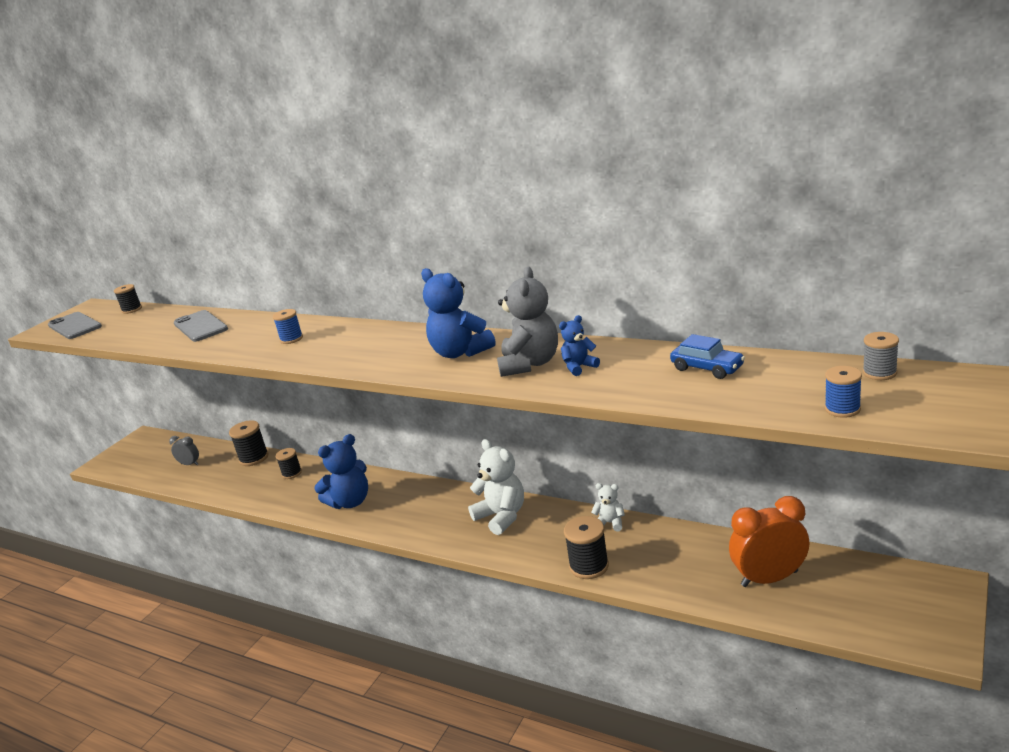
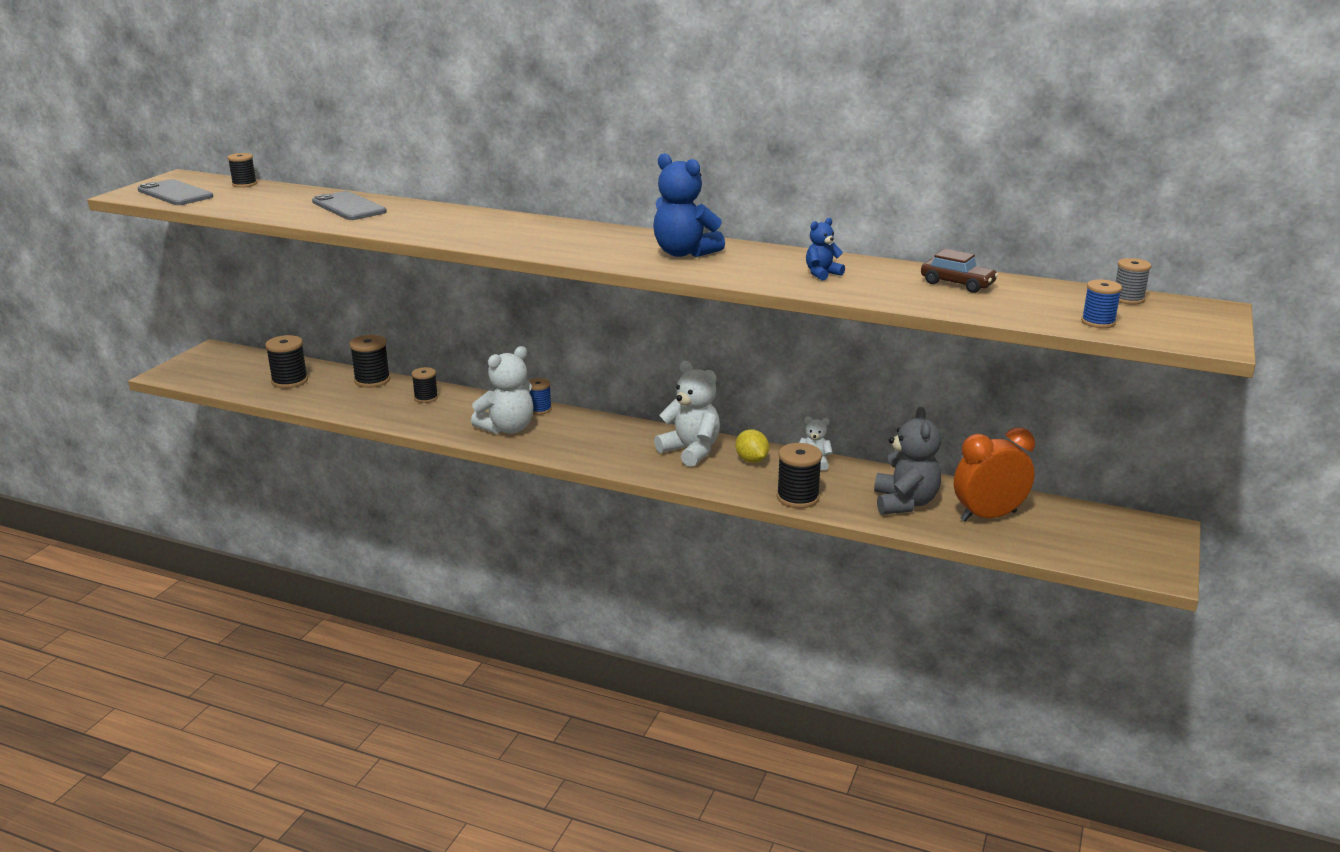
camera: 10 degrees left, 0 degrees up
grey clock [169,436,199,465] -> black spool [265,335,308,388]
blue spool [273,309,303,344] -> blue spool moved to [529,378,552,415]
blue teddy bear [314,434,368,509] -> white teddy bear [471,346,534,434]
grey teddy bear [497,267,558,377] -> grey teddy bear moved to [874,407,941,515]
blue car [670,334,745,379] -> brown car [921,249,998,293]
none -> yellow lemon [735,429,769,463]

